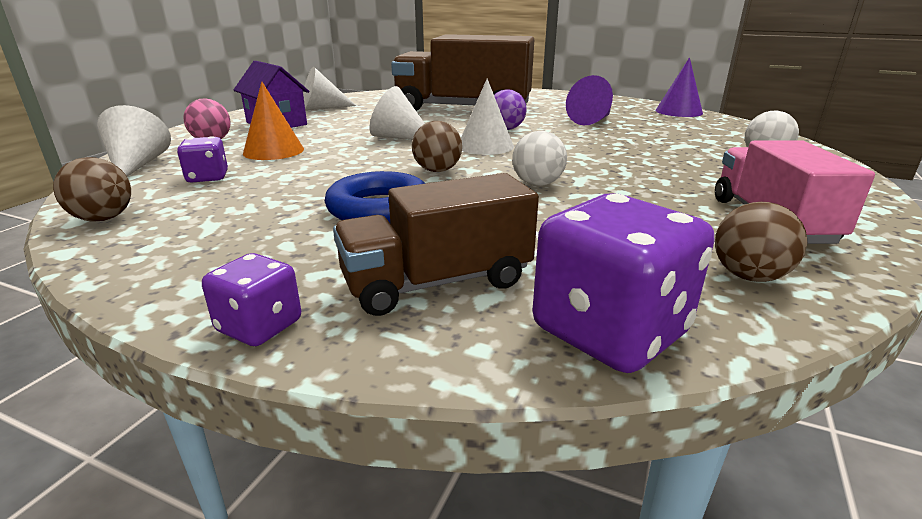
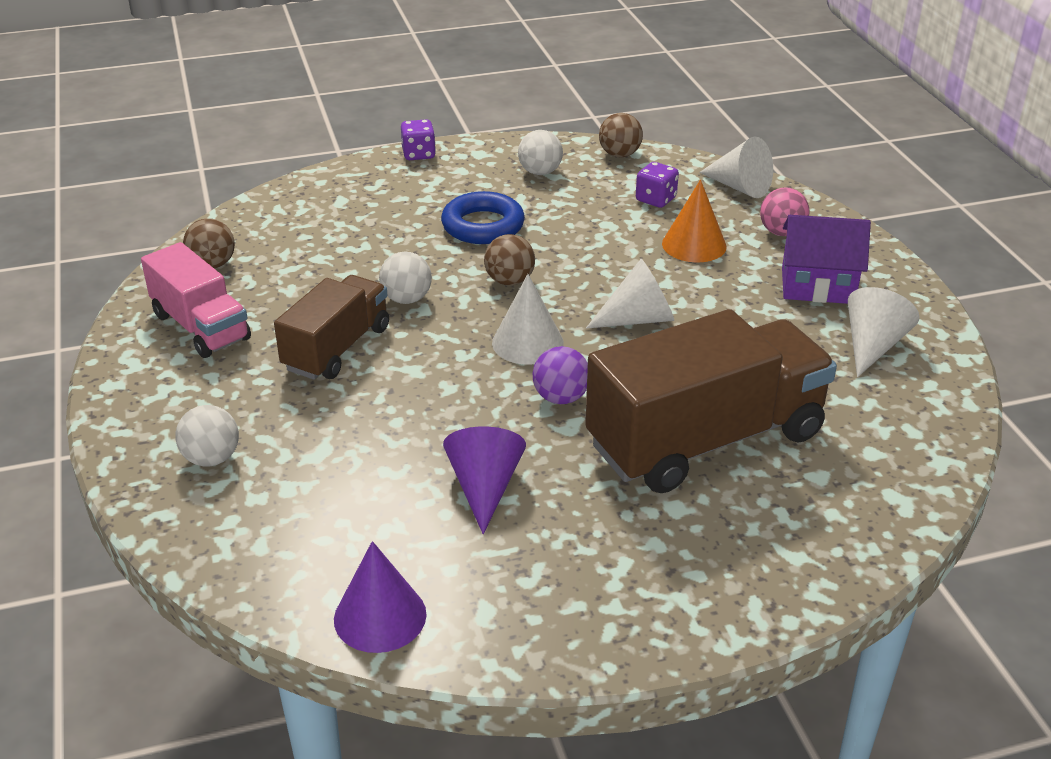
camera: 140 degrees right, 10 degrees up
brown truck [333,173,539,316] -> brown truck moved to [274,275,389,380]
purple dice [532,194,714,373] -> none
none -> white ball [518,130,563,175]

